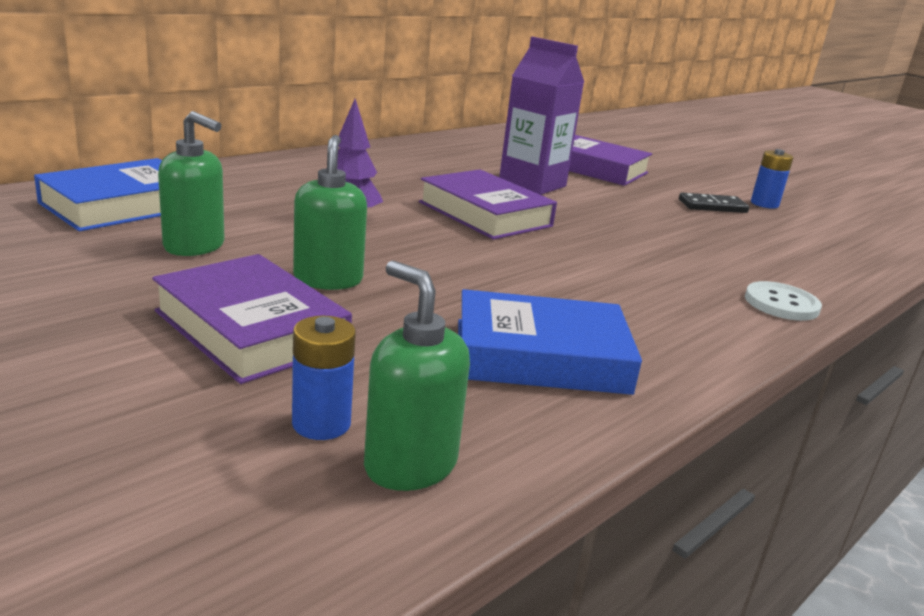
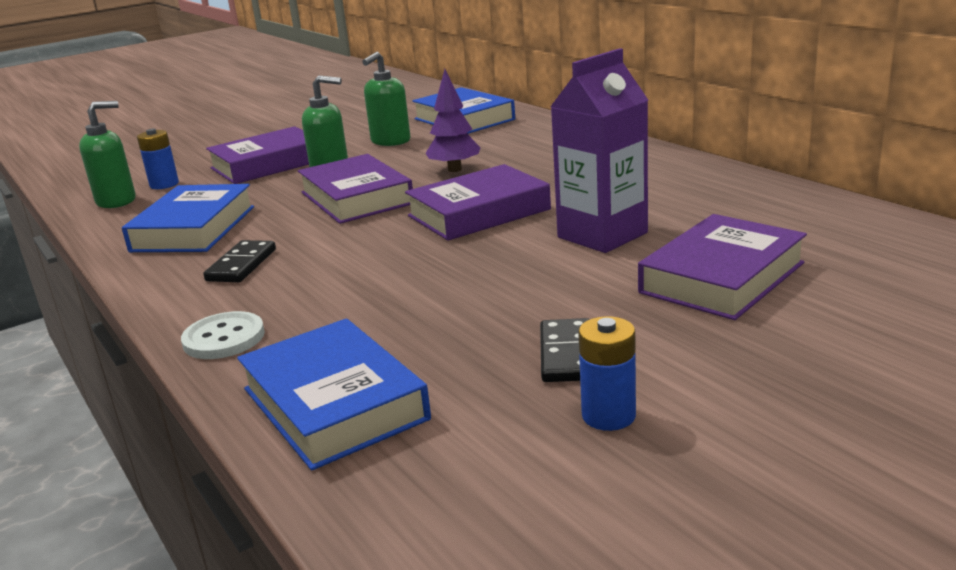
camera: 105 degrees right, 0 degrees up
none -> black domino [203,240,276,282]
none -> blue book [237,319,431,470]
none -> purple book [298,154,413,224]

